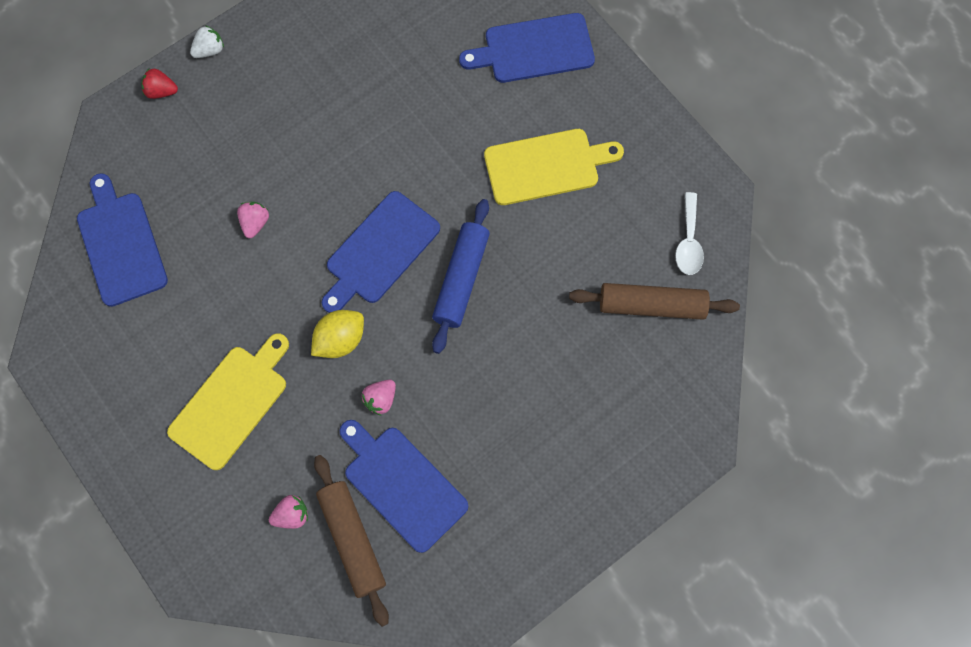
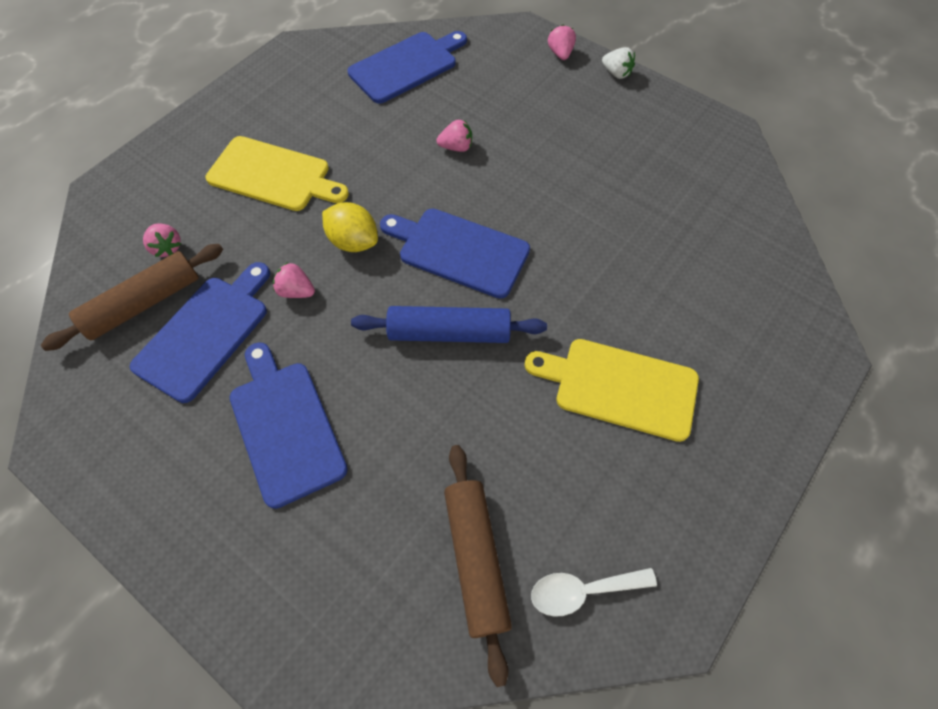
camera: 75 degrees right, 10 degrees down
red strawberry [141,69,178,99] -> pink strawberry [548,24,576,60]
blue cutting board [459,13,595,83] -> blue cutting board moved to [230,342,348,509]
yellow cutting board [484,129,624,205] -> yellow cutting board turned 135 degrees clockwise [525,339,699,442]

